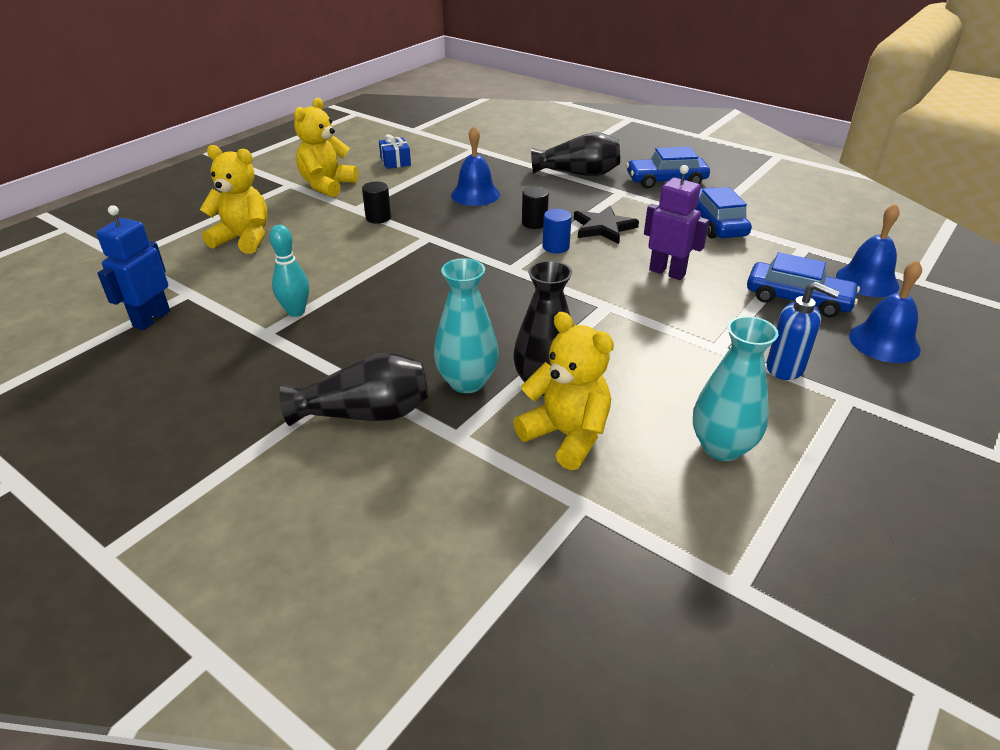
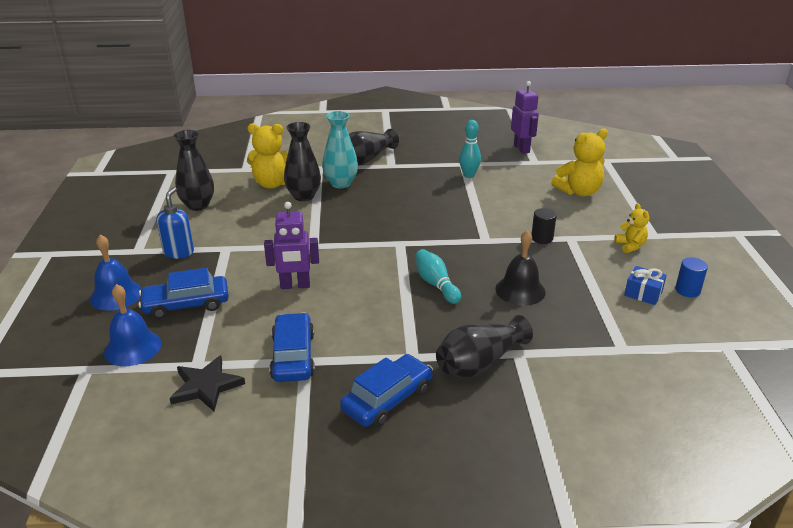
camera: 140 degrees right, 5 degrees down
blue robot [96,205,170,330] -> purple robot [511,81,539,154]
yellow teddy bear [294,98,358,197] -> yellow teddy bear [614,203,649,253], size x0.57
blue bell [451,126,500,206] -> black bell [495,230,546,306]
black cylinder [522,186,549,229] -> turquoise bowling pin [415,249,461,304]
blue cylinder [543,209,572,253] -> blue cylinder moved to [675,258,708,297]
black star [574,206,639,244] -> black star moved to [170,355,245,411]
turquoise vase [693,316,778,461] -> black vase [174,130,214,211]
blue car [695,187,752,239] -> blue car turned 135 degrees counterclockwise [269,313,315,382]
blue soap dispenser [767,282,839,380] -> blue soap dispenser turned 105 degrees clockwise [157,187,194,259]

